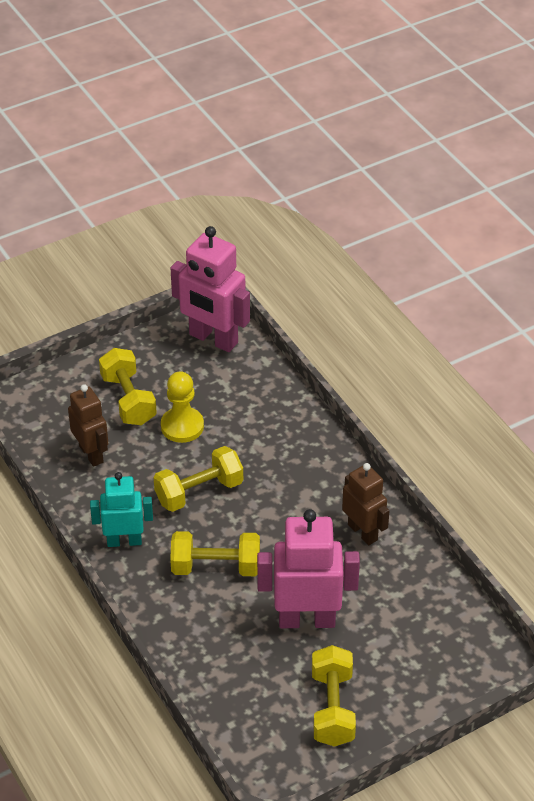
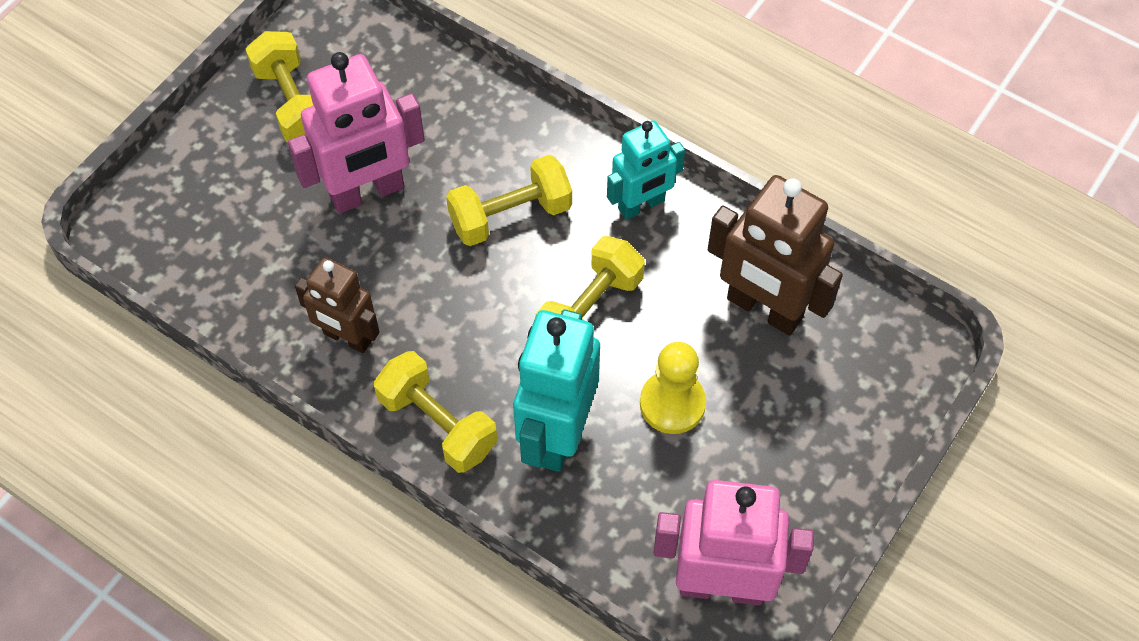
camera: 155 degrees right, 15 degrees up
brown robot [68,384,108,467] -> brown robot [708,175,843,336], size x1.57
yellow dumbbell [99,348,157,425] -> yellow dumbbell moved to [374,351,497,473]
none -> turquoise robot [513,309,600,472]

